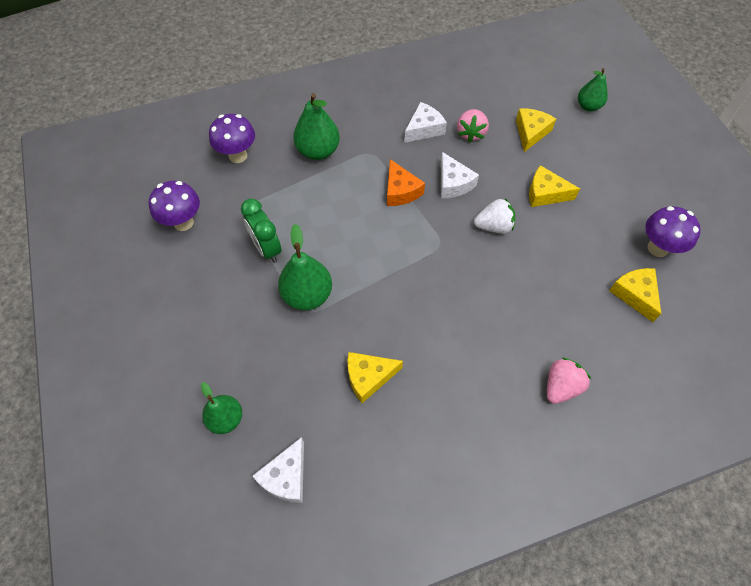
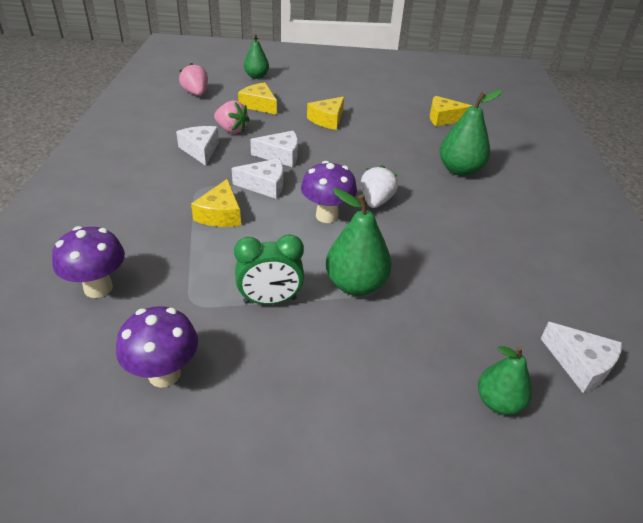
camera: 70 degrees left, 20 degrees down
green pear [293,93,340,160] -> green pear moved to [440,90,502,176]
yellow cheese [347,352,403,403] -> yellow cheese moved to [191,179,241,227]
orange cheese [387,159,425,206] -> white cheese [232,158,283,199]
white strawberry [474,198,515,234] -> white strawberry moved to [361,165,398,208]
pink strawberry [547,357,591,404] -> pink strawberry moved to [179,63,208,96]
purple mushroom [645,206,701,257] -> purple mushroom moved to [301,161,357,223]

